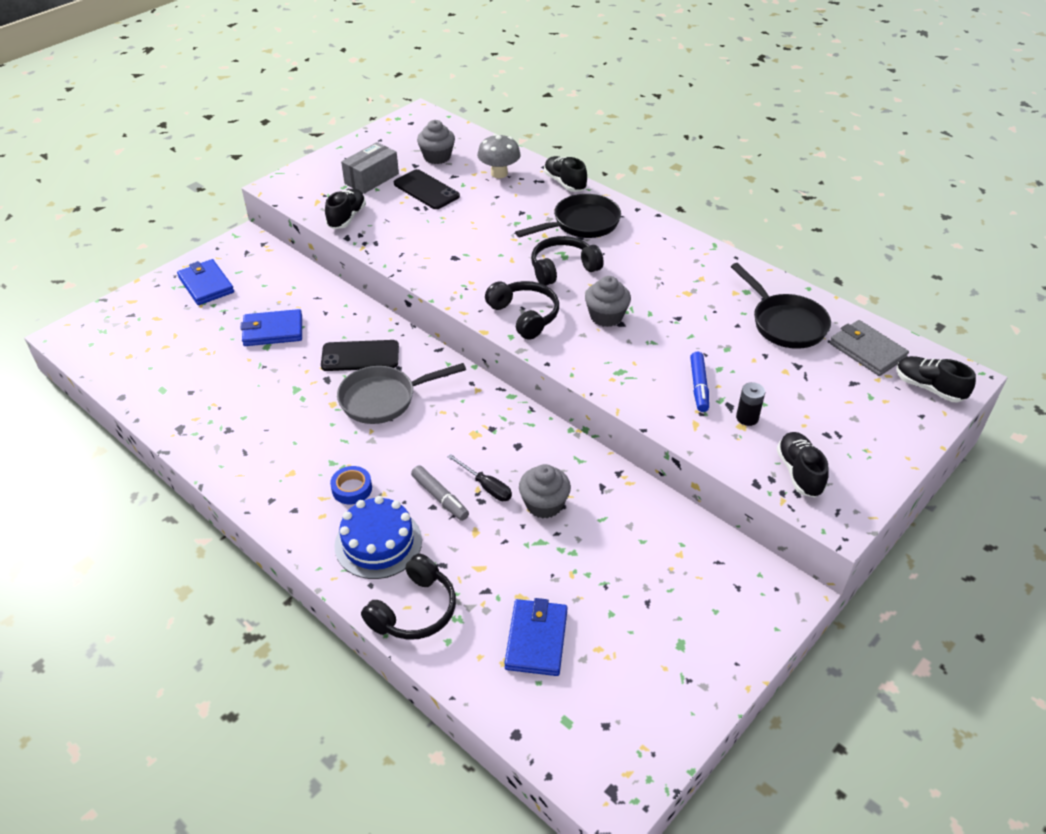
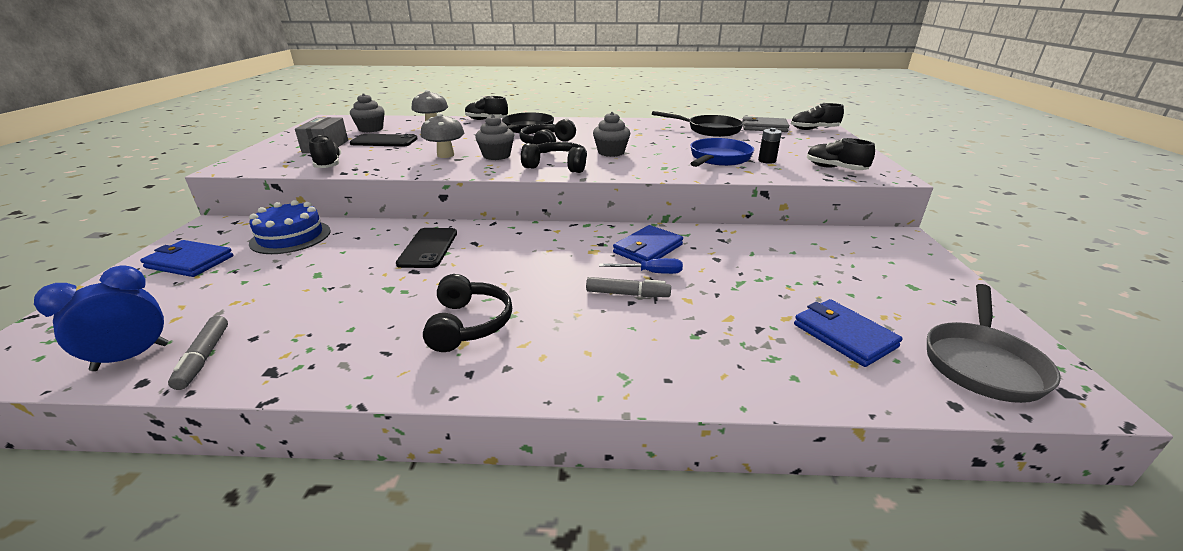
camera: 40 degrees left, 15 degrees down
blue wallet [240,309,302,346] -> blue wallet moved to [613,225,683,264]
black phone [321,340,399,371] -> black phone turned 45 degrees counterclockwise [396,228,457,268]
blue tape [330,466,372,504] -> none
blue cake [334,496,422,579] -> blue cake moved to [249,200,331,254]
grey pan [337,363,466,424] -> grey pan moved to [927,284,1061,403]
black headphones [361,554,456,640] -> black headphones moved to [423,274,512,352]
black screwdriver [448,454,512,501] -> blue screwdriver [599,258,683,274]
grey cupcake [519,464,571,519] -> grey cupcake moved to [475,114,514,160]
blue marker [690,352,709,412] -> blue pan [690,138,754,167]
none -> blue clock [34,265,169,371]
none -> grey marker [168,316,228,390]
none -> grey mushroom [421,113,464,158]

